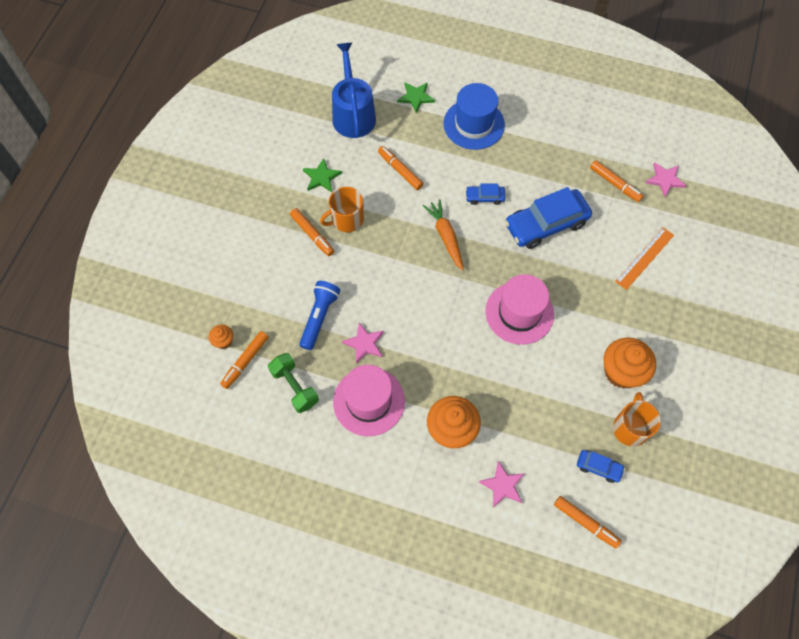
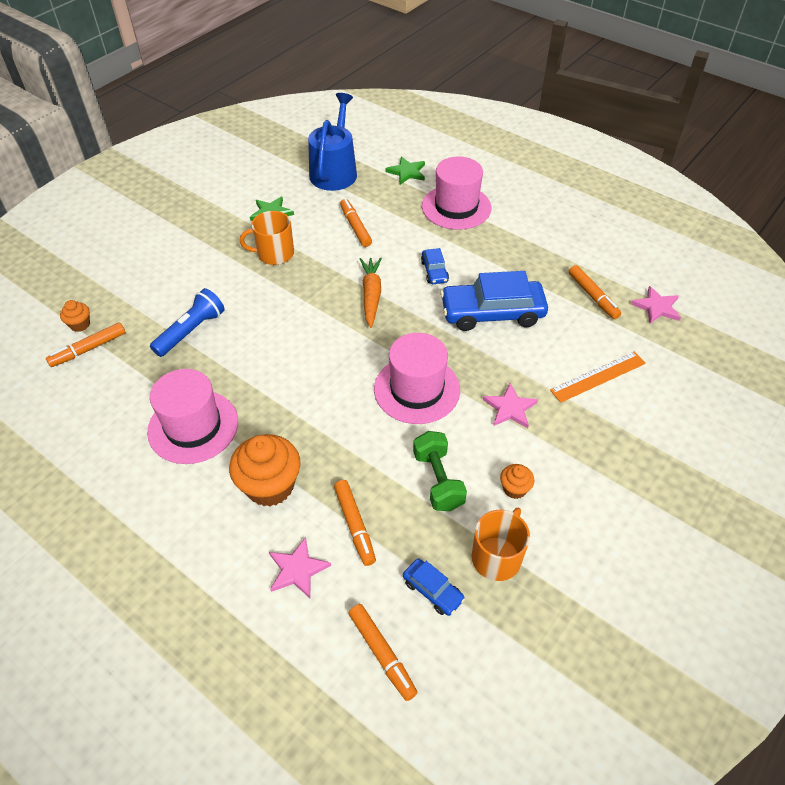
camera: 20 degrees right, 15 degrees down
green dumbbell [268,353,319,413] -> green dumbbell moved to [413,431,467,511]
orange marker [290,208,334,256] -> orange marker moved to [334,480,376,566]
pink star [342,323,384,364] -> pink star moved to [483,383,538,428]
blue hat [443,83,505,150] -> pink hat [422,156,492,230]
blue car [465,184,505,205] -> blue car turned 120 degrees counterclockwise [421,248,449,284]
orange cupcake [603,338,656,389] -> orange cupcake [500,464,534,499], size x0.49

